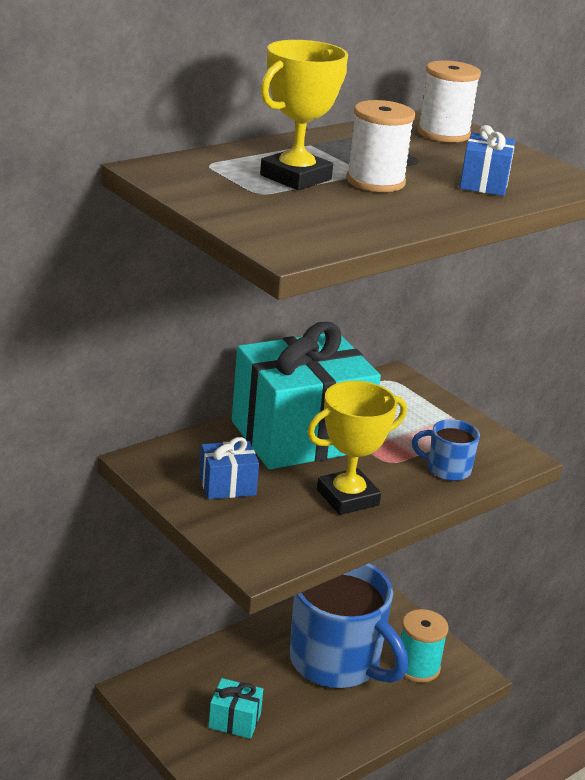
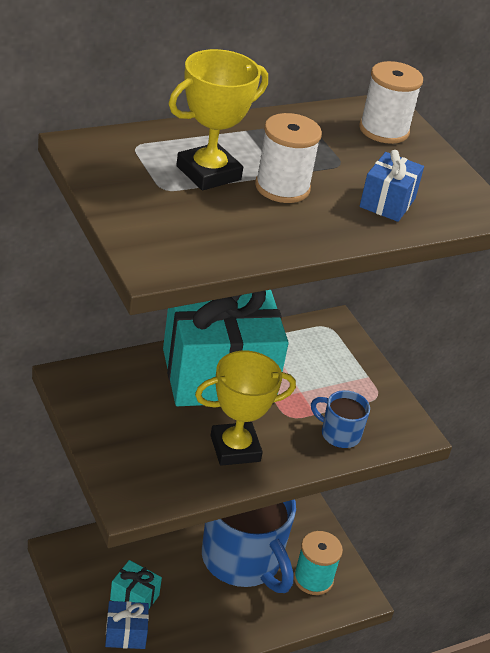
camera: 10 degrees right, 10 degrees up
blue gift [199,437,259,499] -> blue gift moved to [105,601,149,649]

